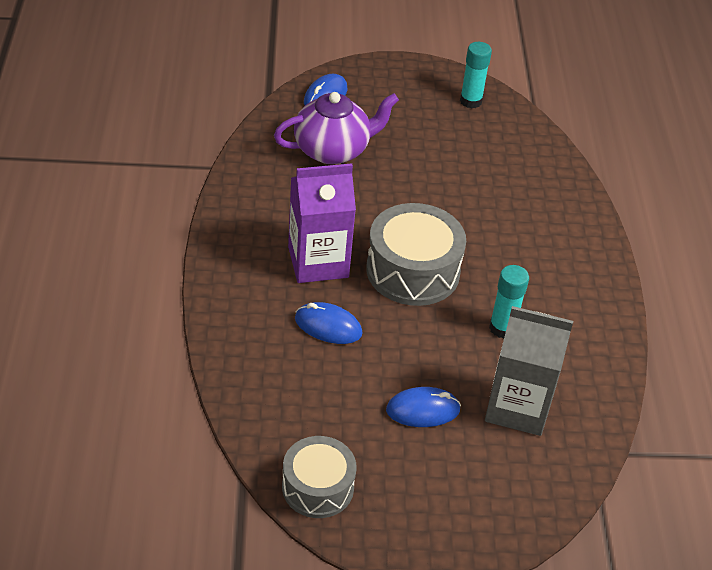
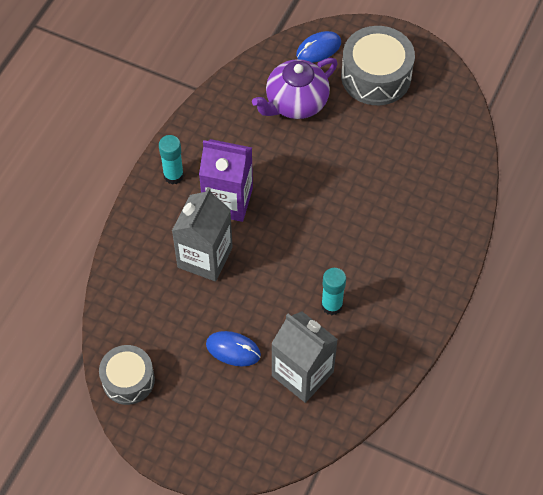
camera: 30 degrees right, 15 degrees up
purple teapot [274,92,399,165] -> purple teapot turned 135 degrees clockwise [252,58,337,119]
blue mouse [295,302,363,344] -> grey carton [172,187,233,281]
grey drum [366,203,466,306] -> grey drum moved to [341,26,415,105]
turquoise glue stick [460,42,492,109] -> turquoise glue stick moved to [159,135,184,185]

